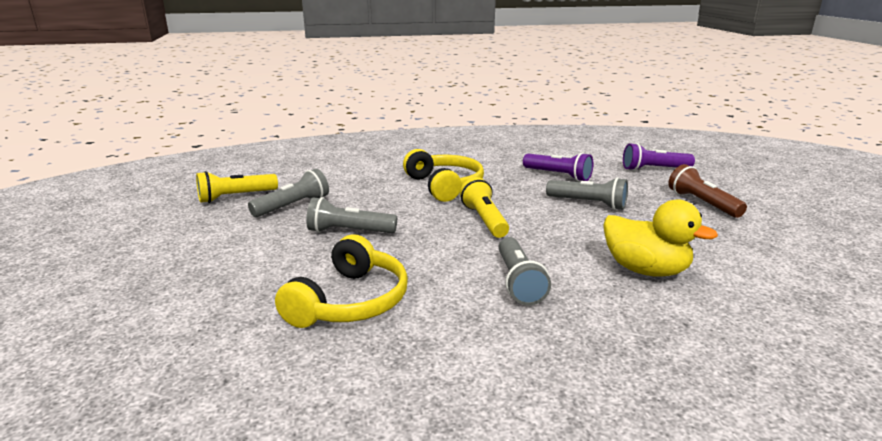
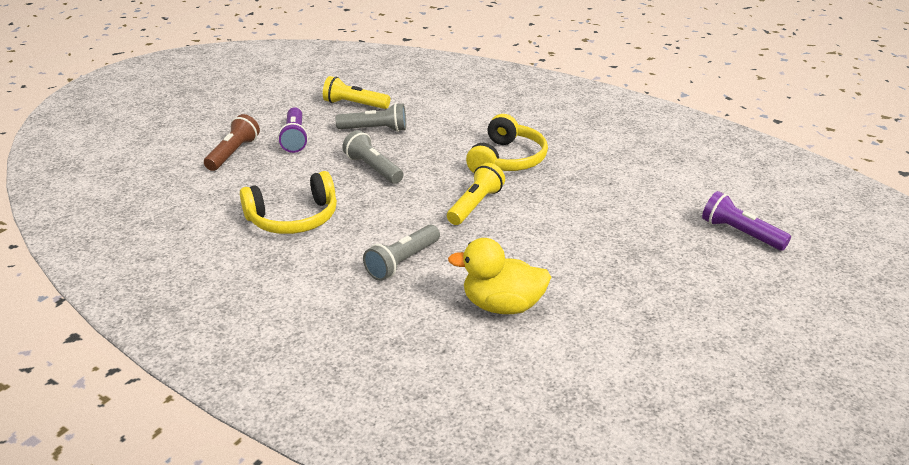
camera: 45 degrees right, 10 degrees up
purple flashlight [523,152,593,182] -> purple flashlight moved to [278,107,308,153]
grey flashlight [546,177,628,210] -> none
yellow duck [603,199,718,277] -> yellow duck turned 105 degrees clockwise [448,238,551,314]
brown flashlight [668,164,747,218] -> brown flashlight moved to [204,114,260,171]

